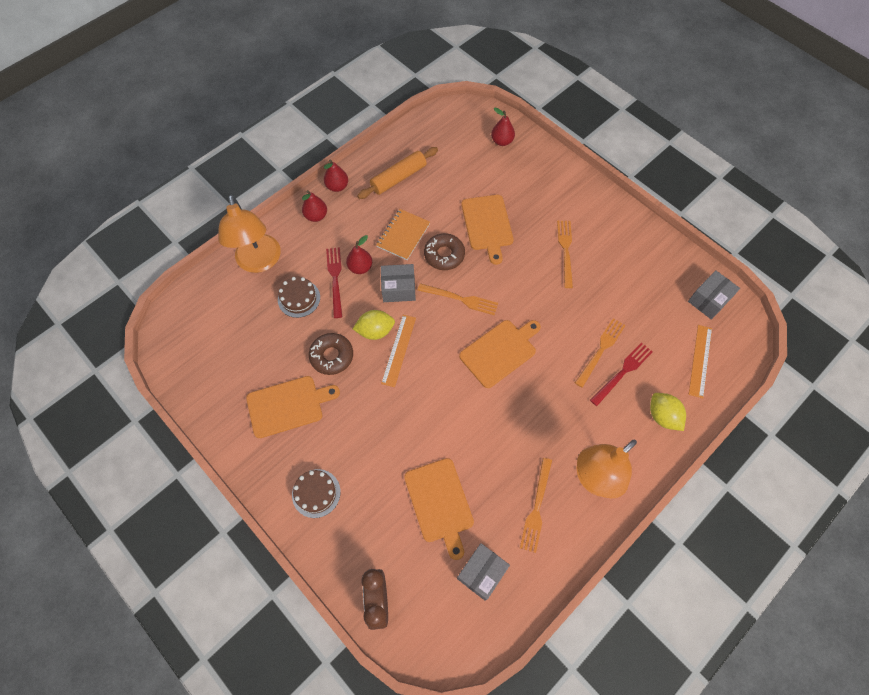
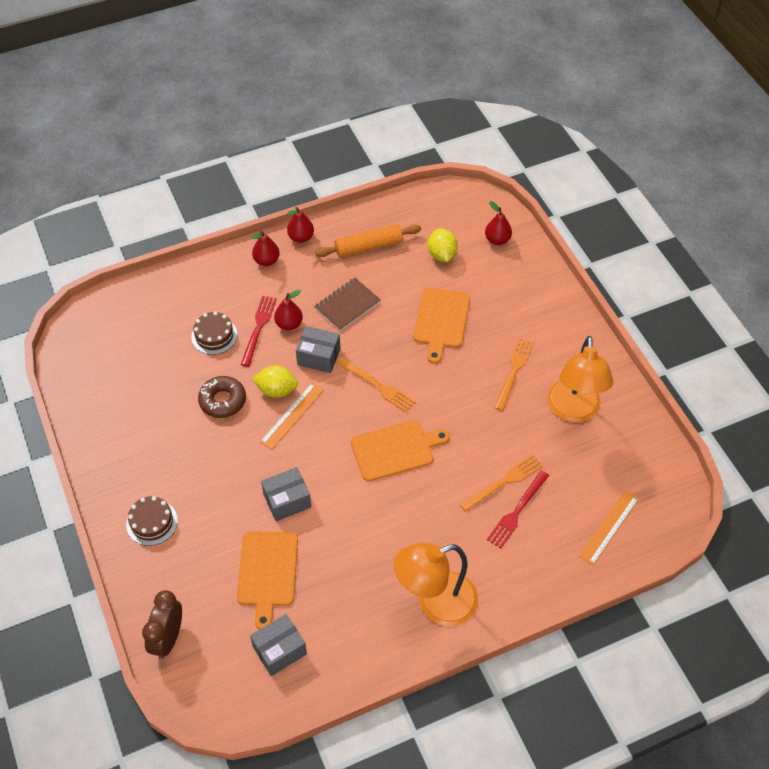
camera: 20 degrees right, 10 degrees down
orange lamp [218,195,281,273] -> orange lamp moved to [547,336,613,423]
orange cutting board [246,376,340,438] -> none
orange notebook [376,209,430,260] -> brown notebook [314,278,381,331]
brown donut [424,233,465,270] -> none
orange fork [520,458,552,553] -> none
red fork [590,342,653,406] -> red fork turned 150 degrees clockwise [487,470,549,549]
yellow lemon [650,393,686,431] -> yellow lemon moved to [428,229,458,262]
grey box [688,270,740,320] -> grey box moved to [261,467,311,521]

